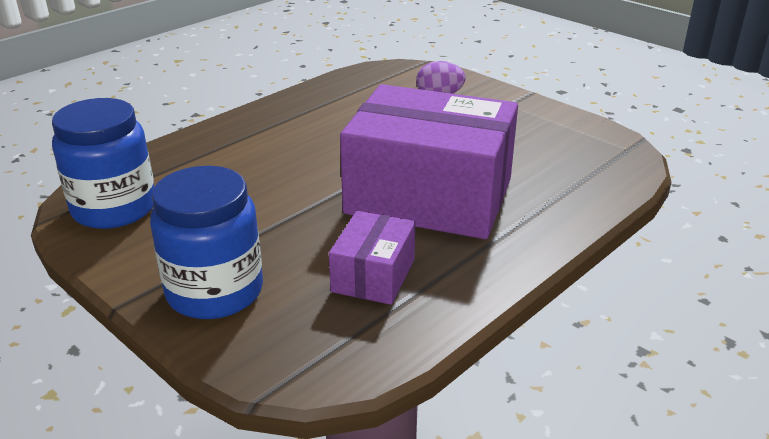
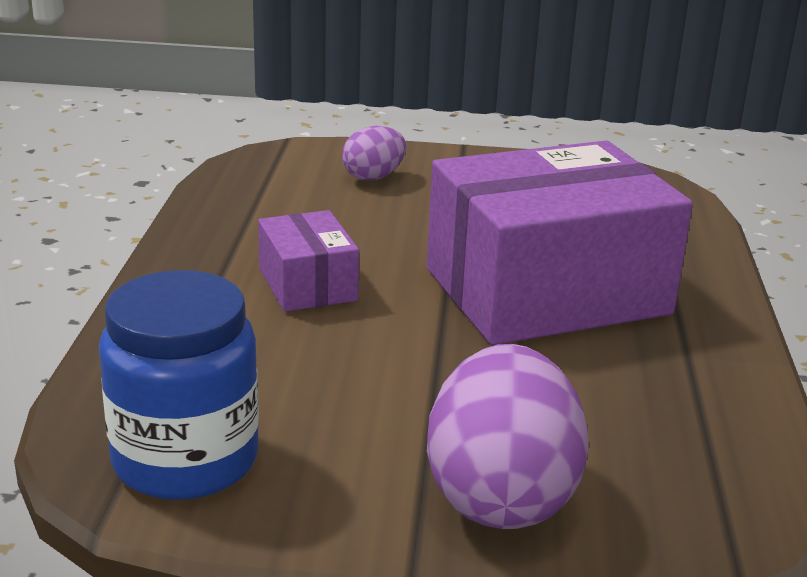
camera: 40 degrees left, 5 degrees down
blue jar [150,166,263,319] -> purple egg [427,344,589,529]
purple box [329,211,415,305] -> purple box moved to [258,210,359,312]

